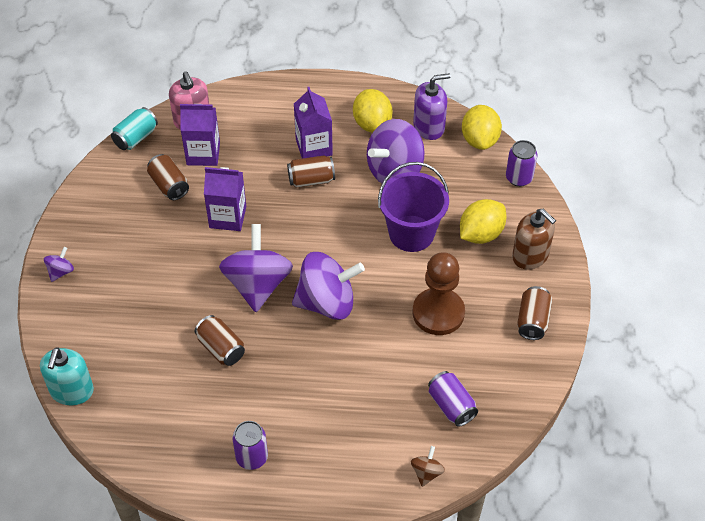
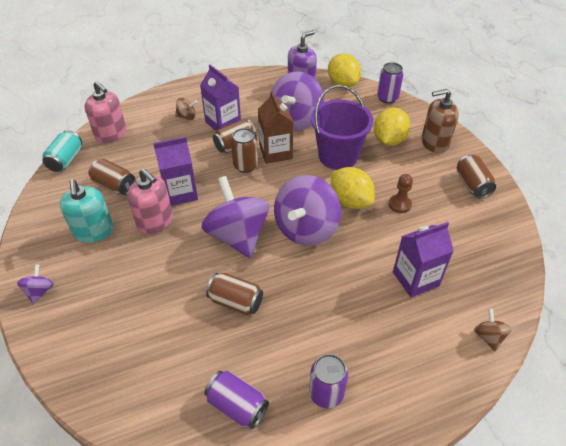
camera: 25 degrees left, 5 degrees down
turquoise soap dispenser [40,347,94,405] -> turquoise soap dispenser moved to [59,180,113,243]
purple carton [180,104,220,166] -> purple carton moved to [393,222,454,298]
purple spinning top [292,252,365,320] -> purple spinning top turned 150 degrees clockwise [274,175,341,246]
yellow lemon [353,89,392,132] -> yellow lemon moved to [331,167,375,209]
brown pawn [413,253,465,335] -> brown pawn [389,174,413,213], size x0.49
purple can [428,371,478,427] -> purple can moved to [204,371,269,429]
brown soap dispenser [512,209,556,270] -> brown soap dispenser turned 150 degrees clockwise [421,89,459,153]
none -> pink soap dispenser [127,169,173,234]
none -> brown spinning top [175,98,197,120]
none -> brown can [231,128,258,173]
none -> brown carton [258,91,293,164]

